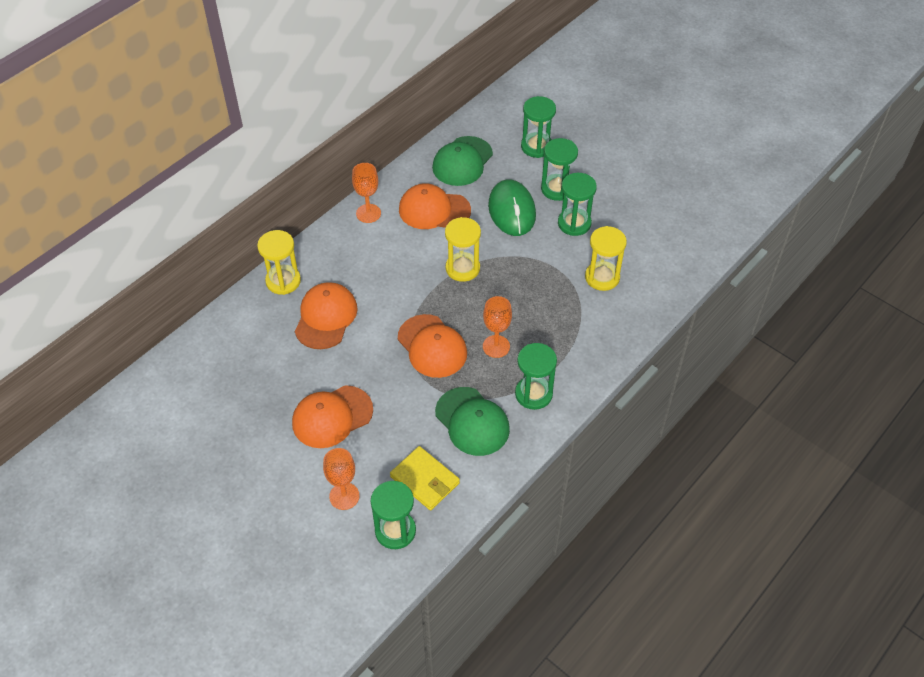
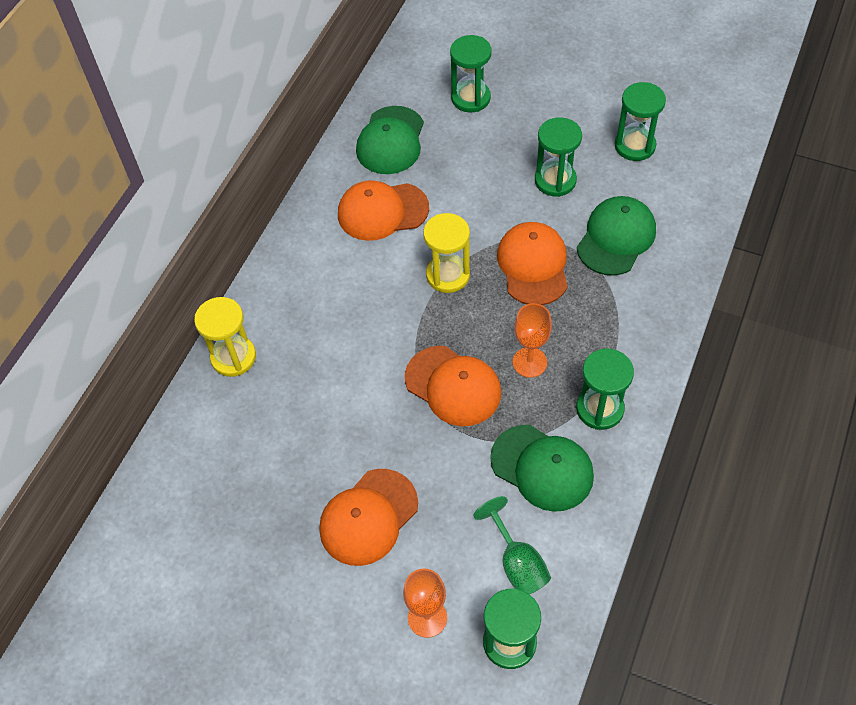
camera: 15 degrees left, 5 degrees up
orange cap [295,282,358,349] -> orange cap moved to [497,222,568,305]
orange goblet [352,163,381,223] -> none
yellow wallet [390,446,460,510] -> green goblet [473,496,551,594]
green mouse [488,179,536,236] -> none
green hourglass [541,138,578,201] -> green hourglass moved to [615,82,666,161]
yellow hourglass [585,226,627,291] -> green cap [577,196,656,276]

